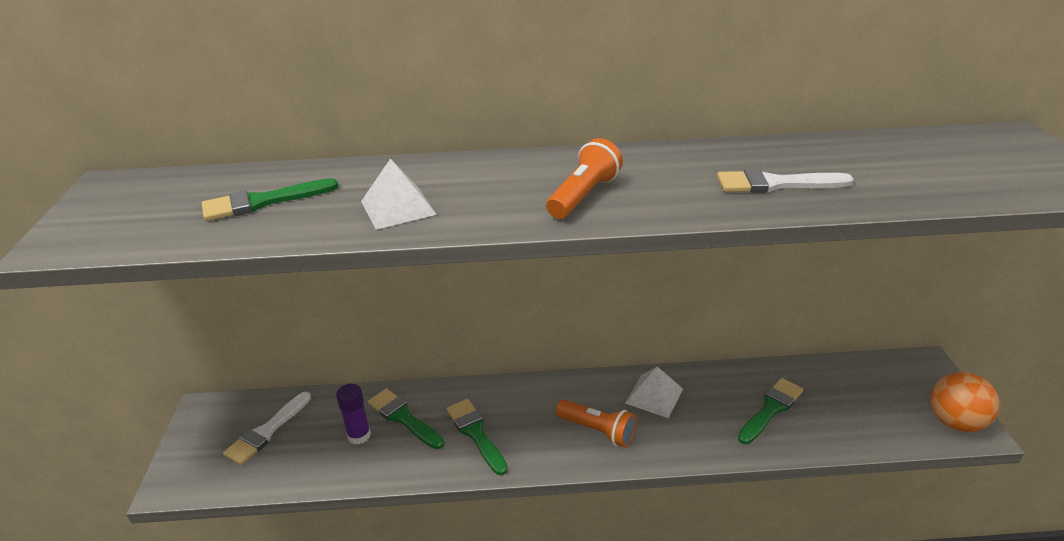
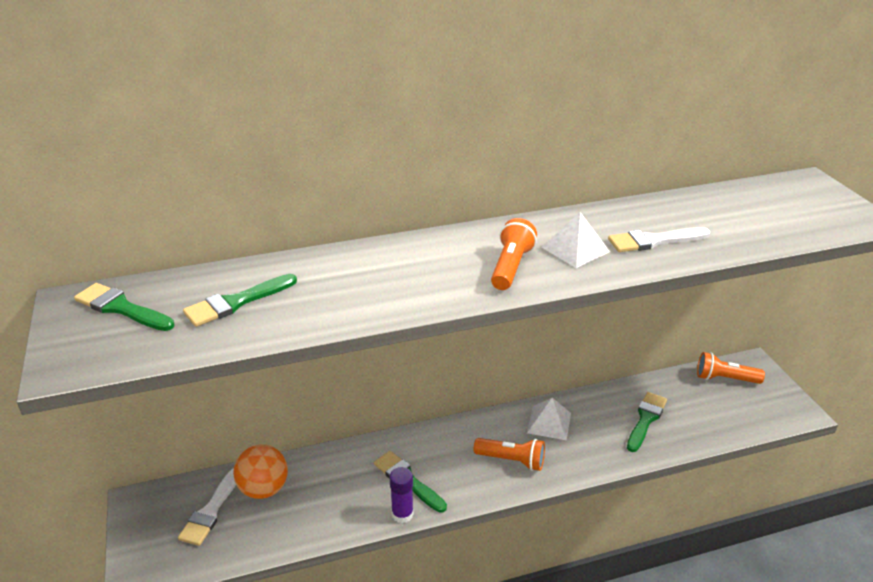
camera: 15 degrees left, 0 degrees up
purple glue stick [336,384,371,444] -> purple glue stick moved to [389,467,414,523]
white pyramid [361,159,437,230] -> white pyramid moved to [542,212,610,268]
green brush [368,388,444,449] -> green brush moved to [74,283,174,331]
orange ball [931,372,1000,432] -> orange ball moved to [233,444,288,499]
none -> orange flashlight [697,352,765,384]

